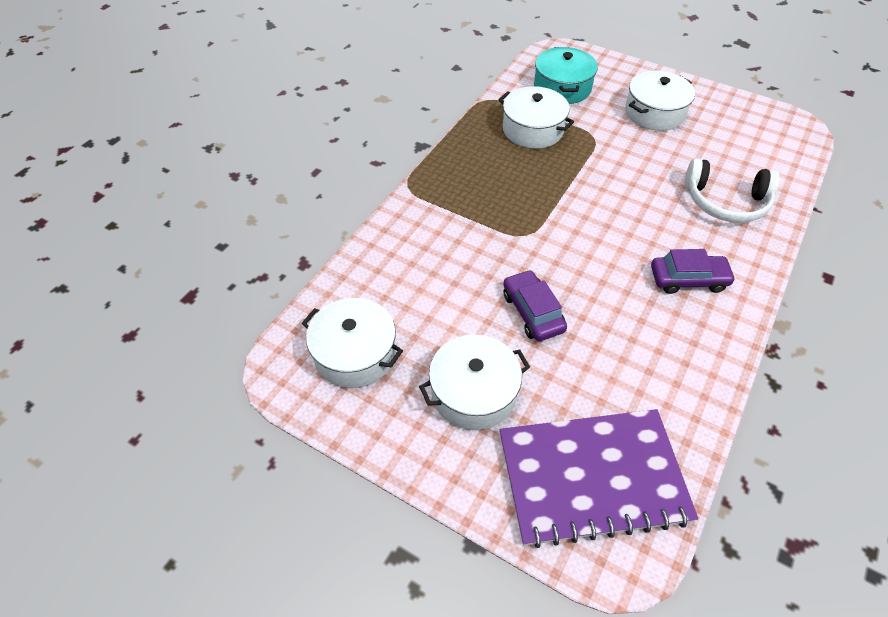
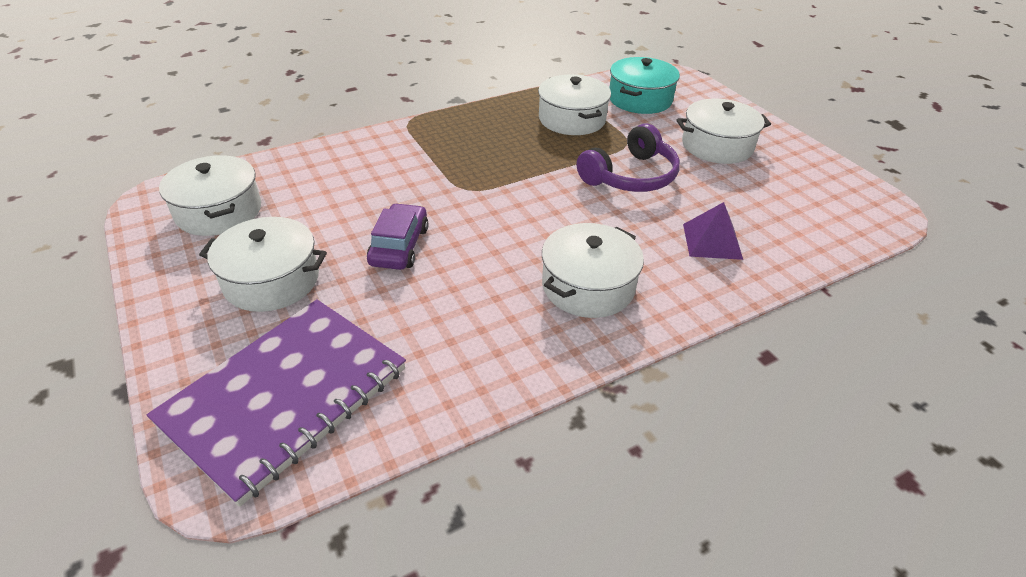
camera: 30 degrees right, 10 degrees down
purple notebook [500,409,698,548] -> purple notebook turned 75 degrees counterclockwise [147,299,406,507]
purple car [651,249,736,294] -> white pot [542,223,644,318]
white headphones [685,158,780,223] -> purple pyramid [683,202,743,260]
none -> purple headphones [577,123,680,192]

